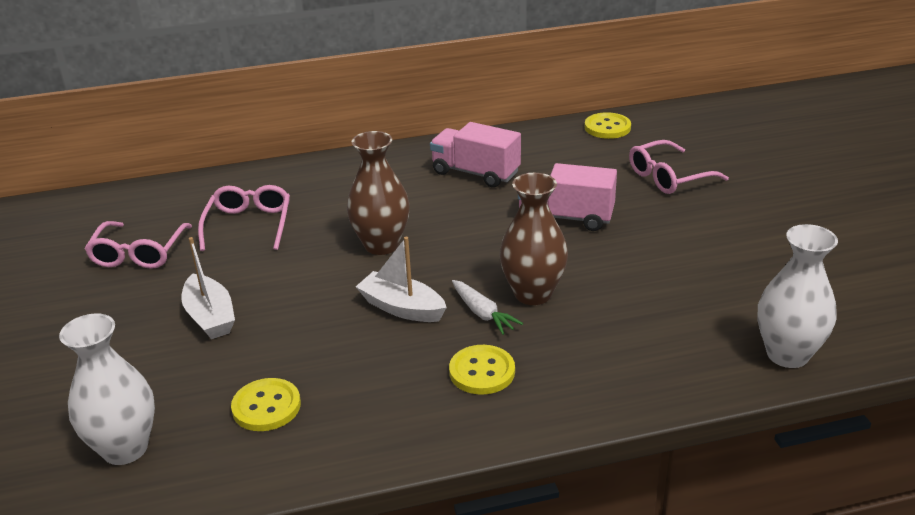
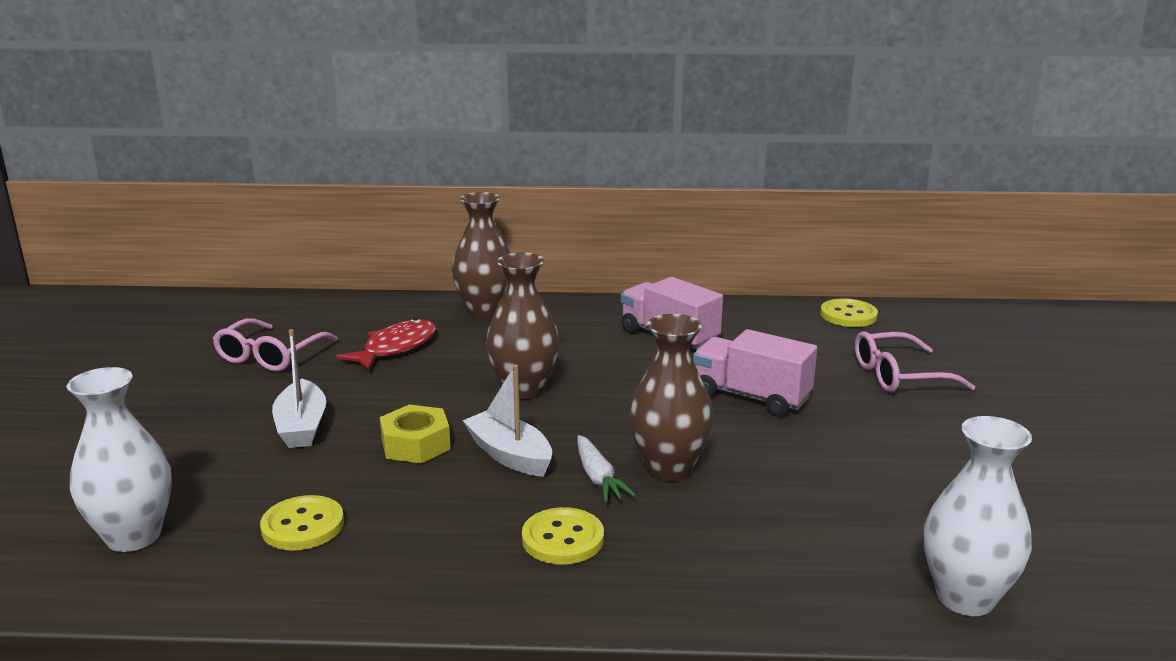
camera: 15 degrees right, 10 degrees down
pink glasses [198,185,290,251] -> red fish [336,318,436,371]
none -> yellow nut [380,404,451,463]
none -> brown vase [452,192,510,319]

